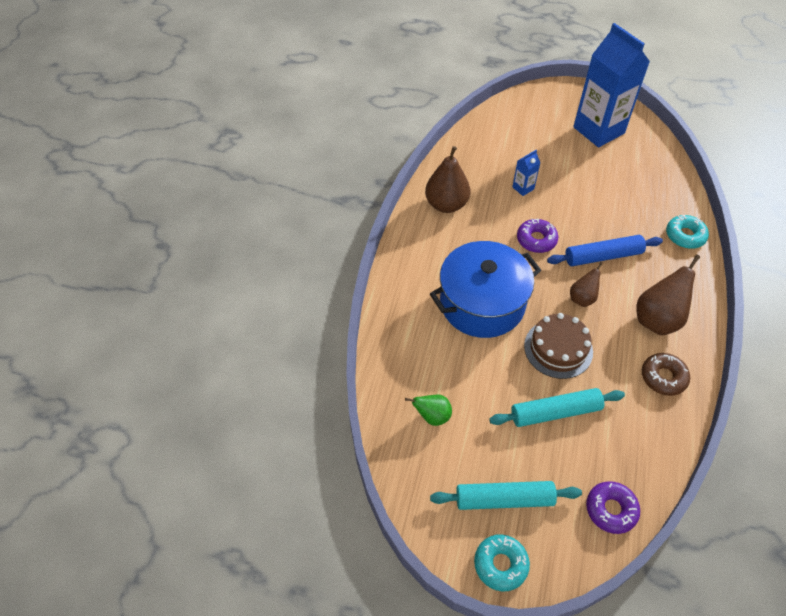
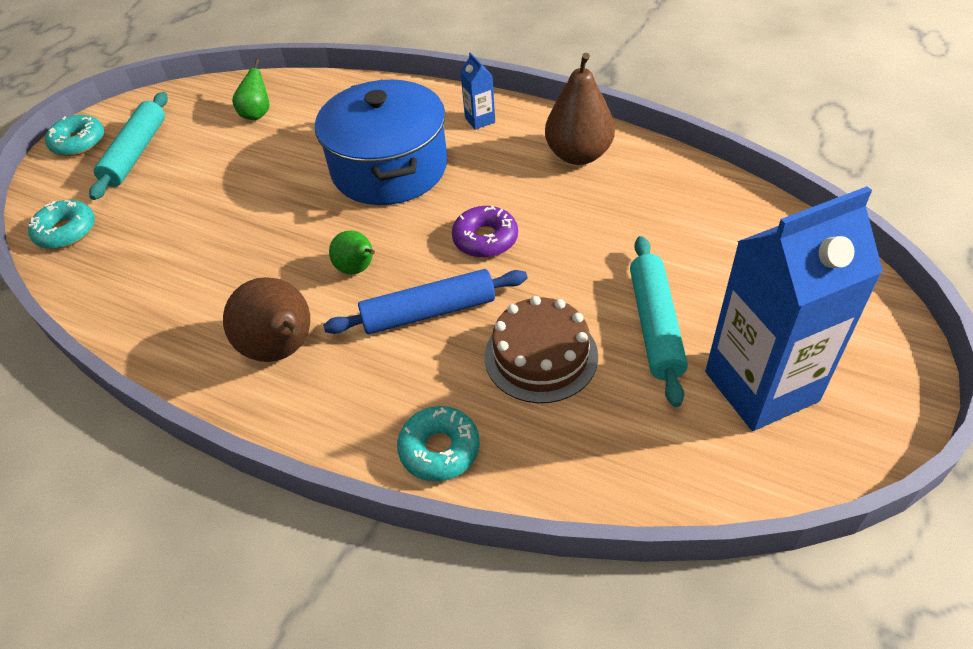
camera: 105 degrees right, 5 degrees down
turquoise rolling pin [489,388,625,427] -> turquoise rolling pin moved to [630,236,688,407]
blue carton [512,150,540,196] -> blue carton moved to [460,52,495,130]
brown cake [524,313,593,379] -> brown cake moved to [485,296,598,403]
blue rolling pin [547,235,663,266] -> blue rolling pin turned 75 degrees clockwise [323,269,527,334]
brown pear [570,262,603,307] -> green pear [329,230,375,275]
purple donut [586,481,640,534] -> turquoise donut [28,200,95,249]
brown donut [642,353,690,396] -> none

